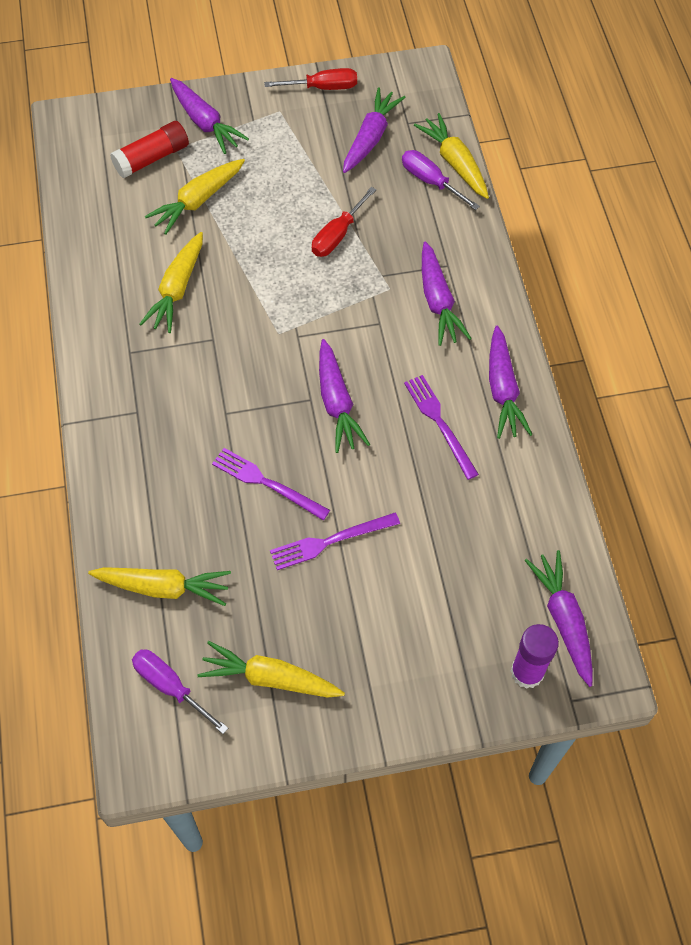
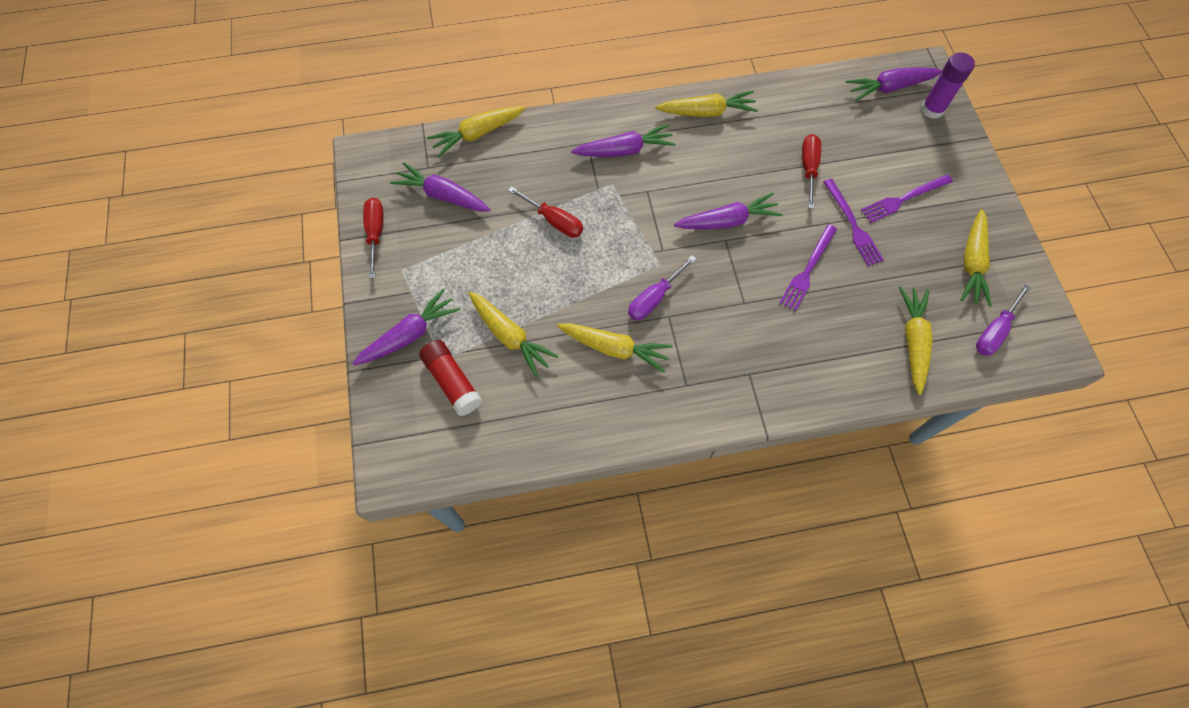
camera: 90 degrees left, 5 degrees up
purple screwdriver [402,150,480,210] -> purple screwdriver moved to [628,255,696,320]
purple fork [404,375,479,480] -> purple fork moved to [861,174,953,223]
purple carrot [489,326,533,439] -> yellow carrot [655,91,758,117]
none -> red screwdriver [802,134,821,209]

